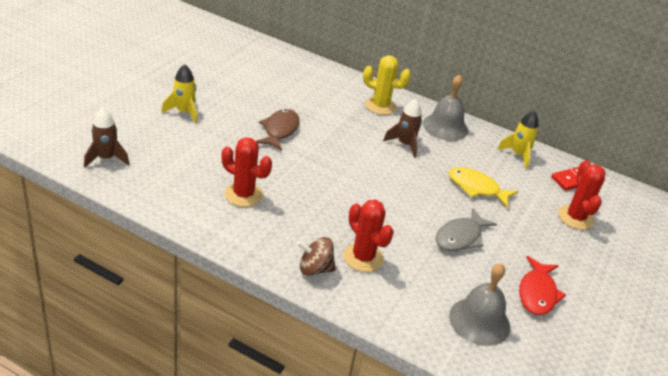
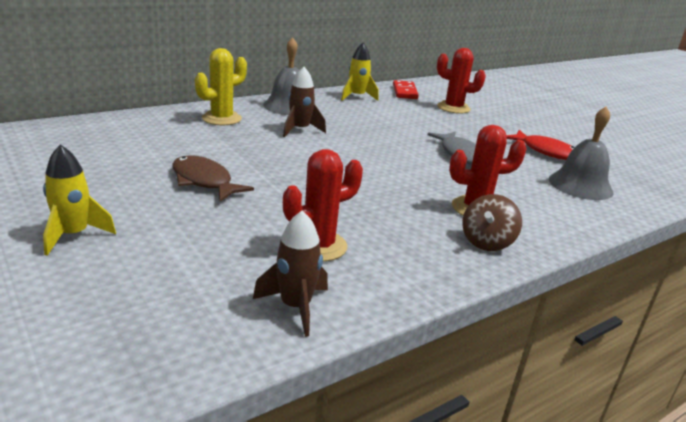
camera: 60 degrees left, 10 degrees down
brown rocket [84,108,129,168] -> brown rocket moved to [253,210,328,337]
yellow fish [449,167,518,208] -> none

